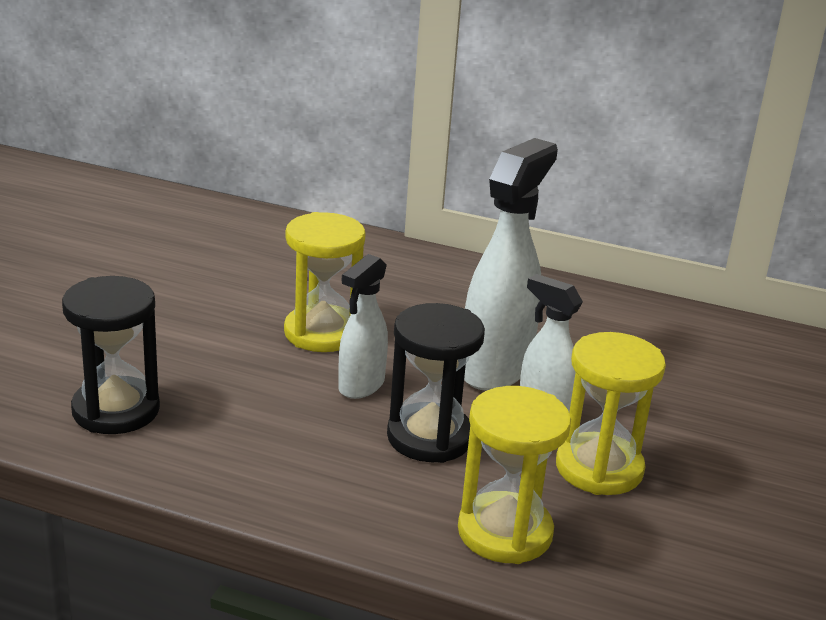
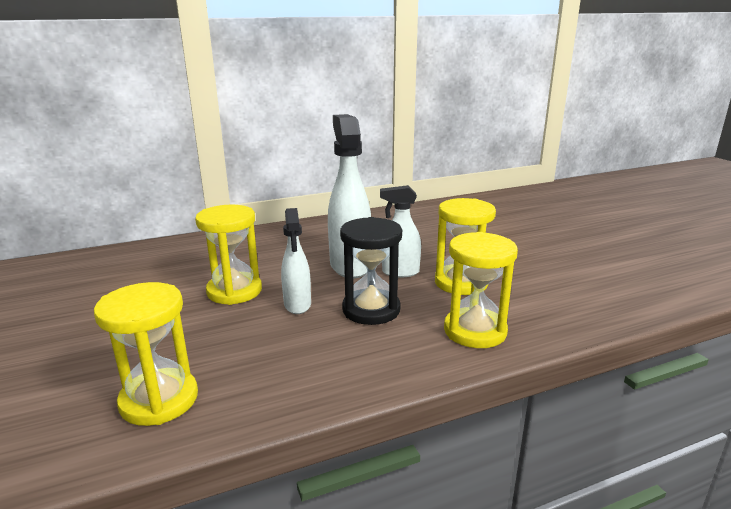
camera: 40 degrees left, 5 degrees down
black hourglass [62,276,160,434] -> yellow hourglass [94,282,198,426]

